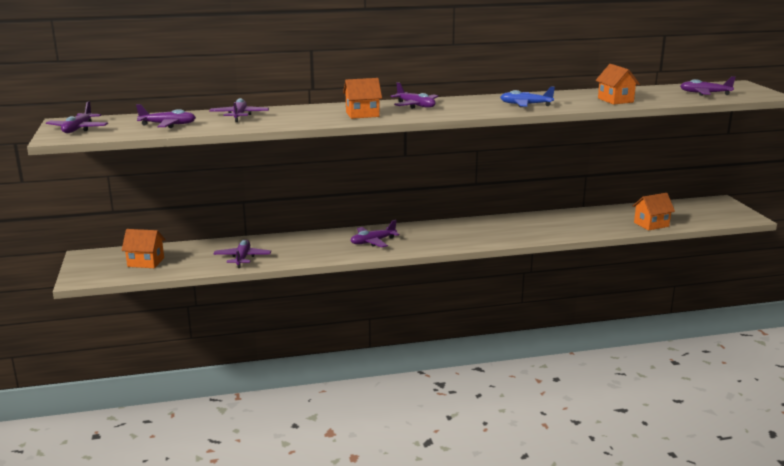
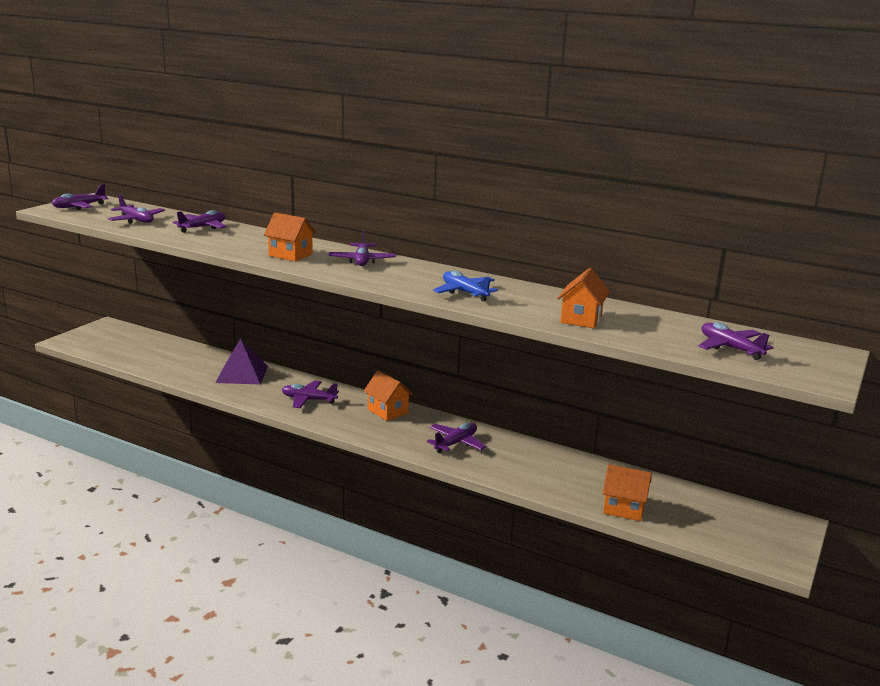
camera: 40 degrees right, 0 degrees up
orange house [121,229,165,268] -> orange house moved to [364,370,413,421]
purple plane [214,240,271,268] -> purple plane moved to [427,423,486,453]
none -> purple pyramid [215,338,268,385]

